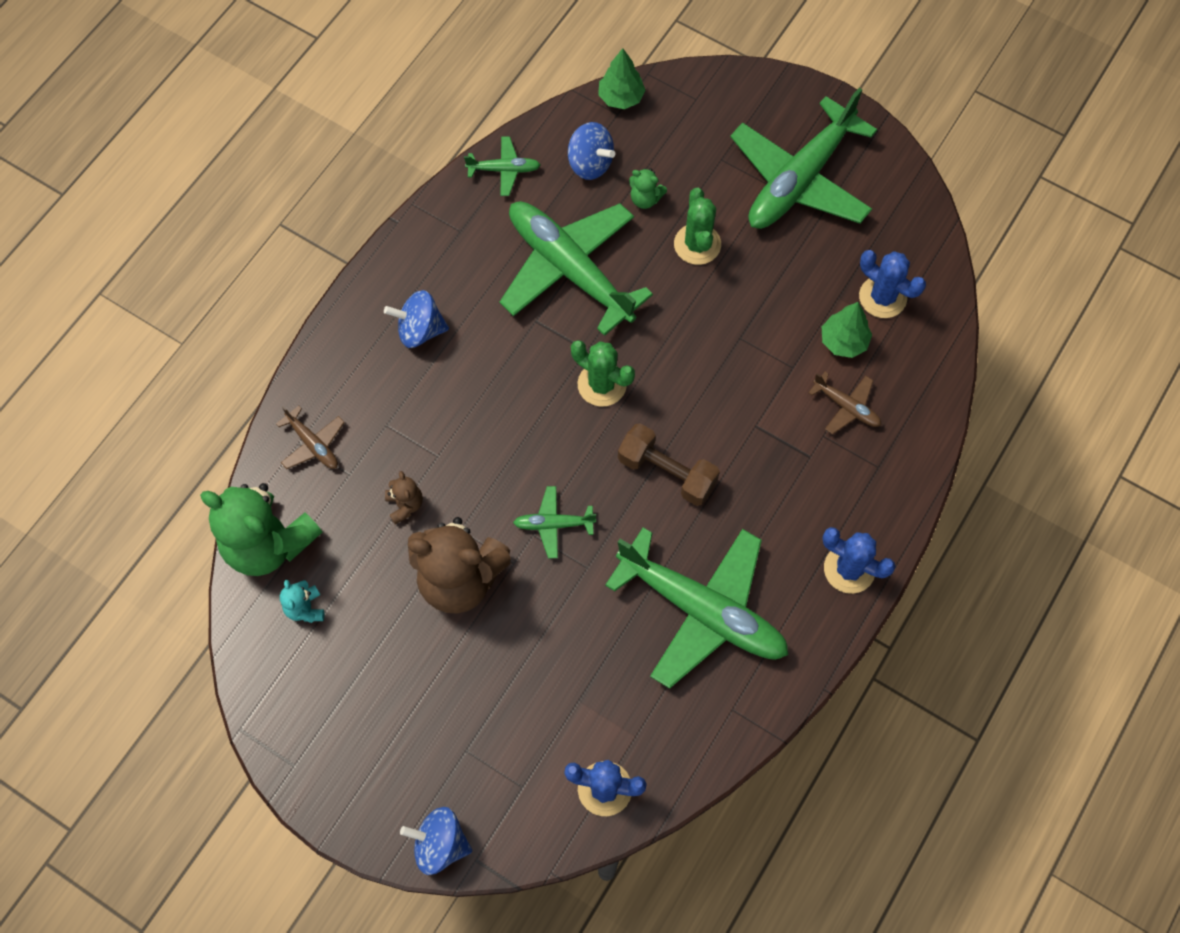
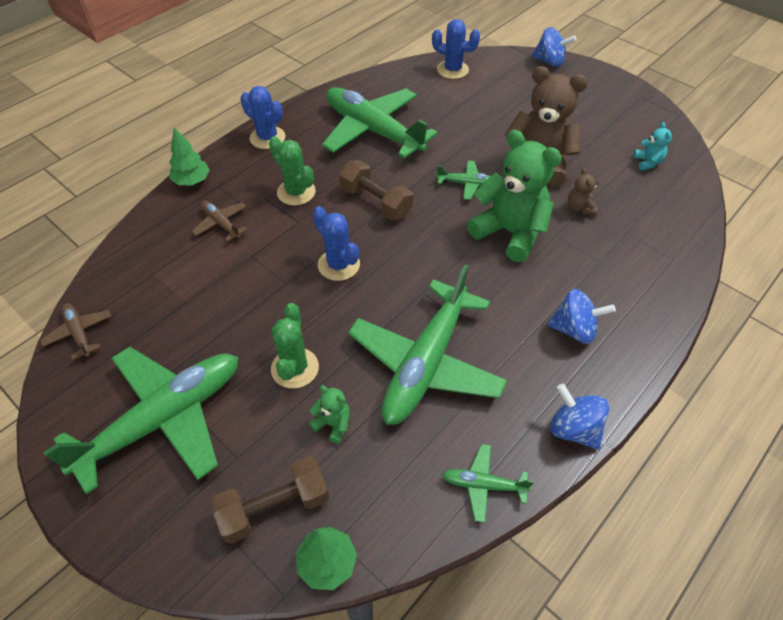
camera: 170 degrees left, 15 degrees down
green teddy bear [200,483,322,576] -> green teddy bear moved to [467,130,562,262]
brown plane [276,406,345,469] -> brown plane moved to [40,303,111,360]
green plane [500,201,653,336] -> green plane turned 60 degrees clockwise [348,264,508,425]
blue spinning top [568,122,615,180] -> blue spinning top moved to [550,384,610,450]
green cactus [571,340,635,407] -> green cactus moved to [269,136,316,206]
green tree [822,302,872,358] -> green tree moved to [169,127,210,185]
blue cactus [859,250,926,318] -> blue cactus moved to [313,206,360,281]
none -> brown dumbbell [211,456,329,544]

